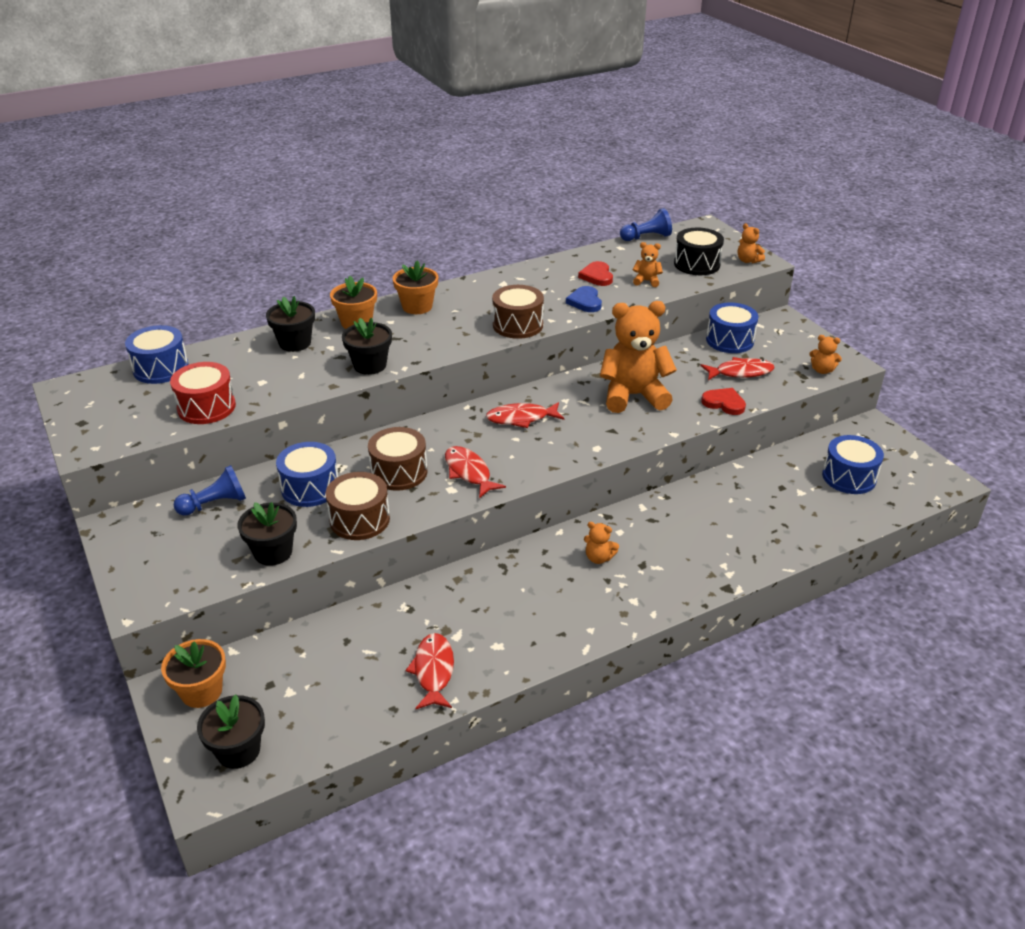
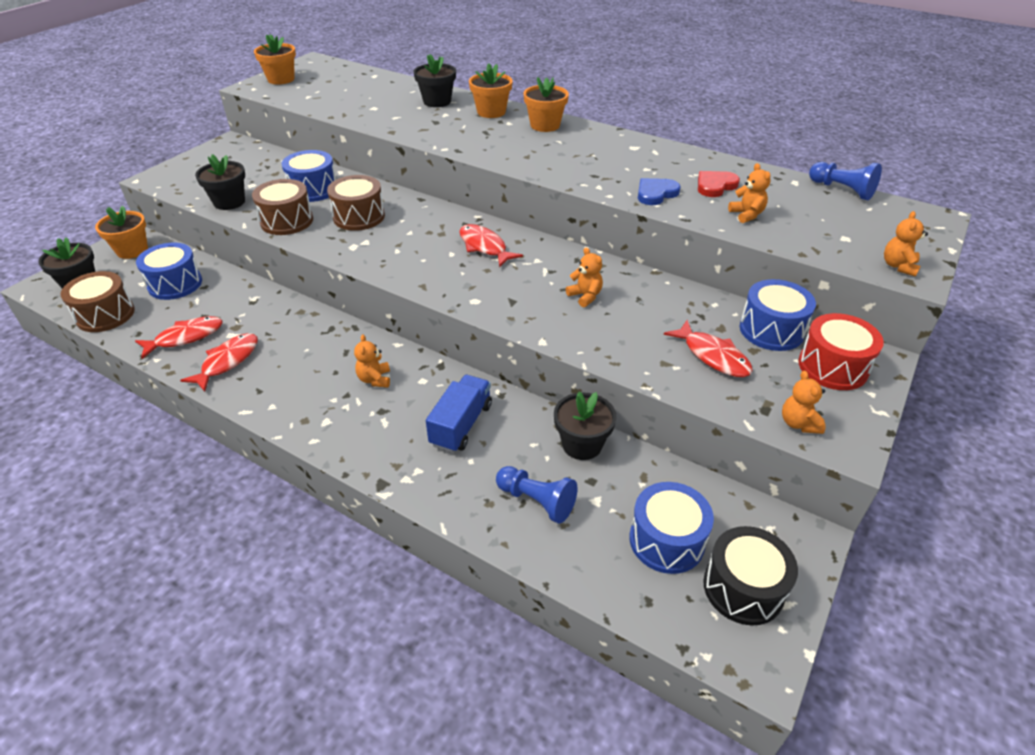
camera: 60 degrees right, 5 degrees up
blue drum [125,325,189,384] -> blue drum moved to [136,243,202,300]
red drum [170,362,236,424] -> red drum moved to [798,313,884,390]
blue pawn [174,465,246,516] -> blue pawn moved to [496,466,578,524]
black flower pot [342,318,392,375] -> black flower pot moved to [554,392,616,460]
red fish [445,446,506,498] -> red fish moved to [180,333,258,392]
brown drum [492,285,544,339] -> brown drum moved to [61,271,135,332]
orange teddy bear [600,301,677,413] -> orange teddy bear [566,247,603,307], size x0.43
black drum [674,228,724,275] -> black drum moved to [703,526,798,625]
red heart [701,388,746,415] -> none
none -> orange flower pot [254,34,296,85]
none -> blue truck [426,375,492,453]

